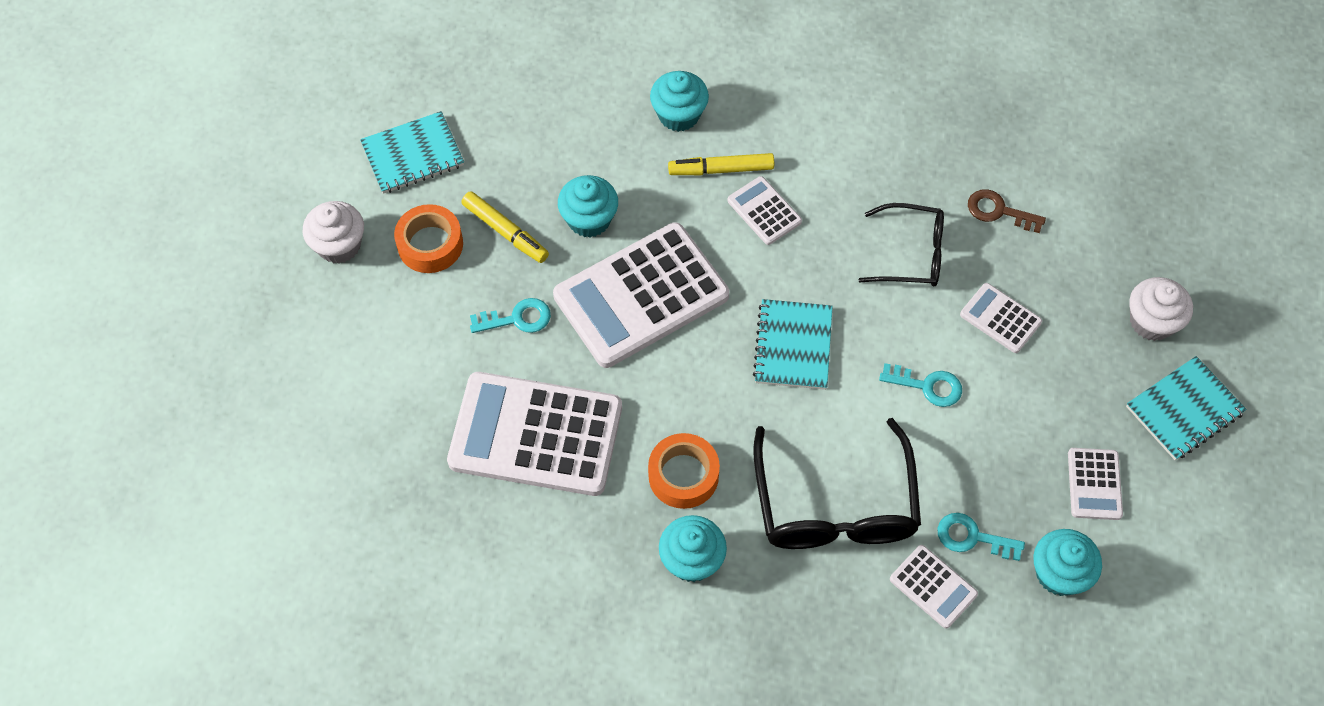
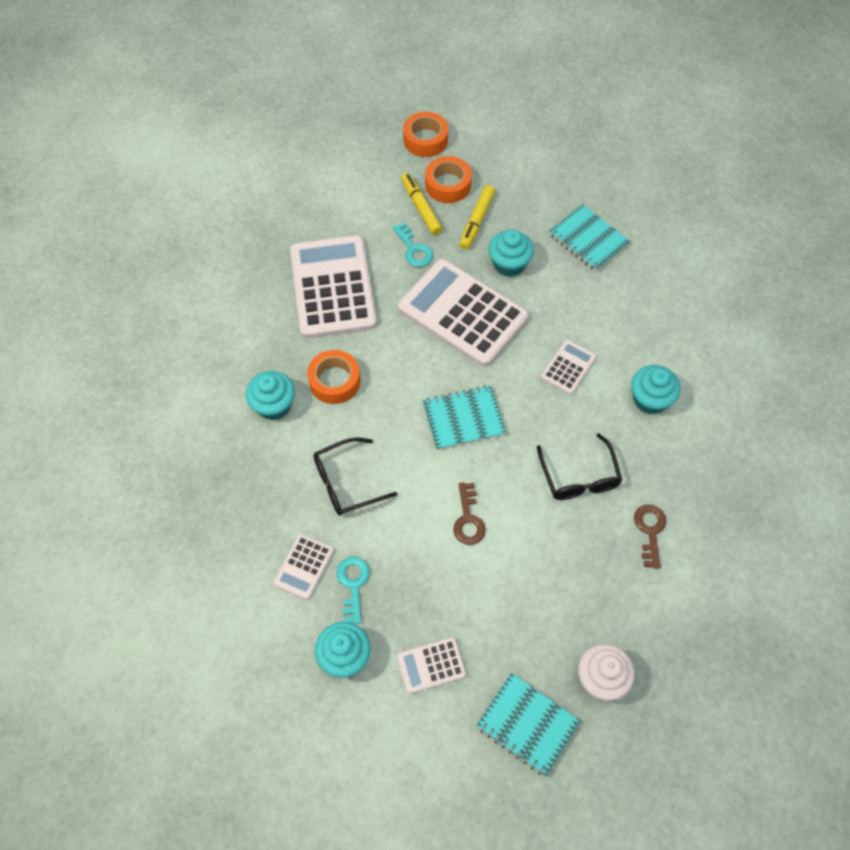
camera: 70 degrees right, 0 degrees up
white cupcake [303,201,364,263] -> orange tape [403,112,448,157]
turquoise notebook [360,111,464,194] -> turquoise notebook moved to [549,204,631,272]
turquoise cupcake [650,71,709,132] -> turquoise cupcake moved to [631,365,680,414]
yellow marker [668,153,774,175] -> yellow marker moved to [401,173,442,235]
black glasses [753,418,921,549] -> black glasses [313,437,398,515], size x0.62
turquoise key [879,363,962,407] -> brown key [453,482,486,545]
white calculator [960,283,1042,353] -> none

